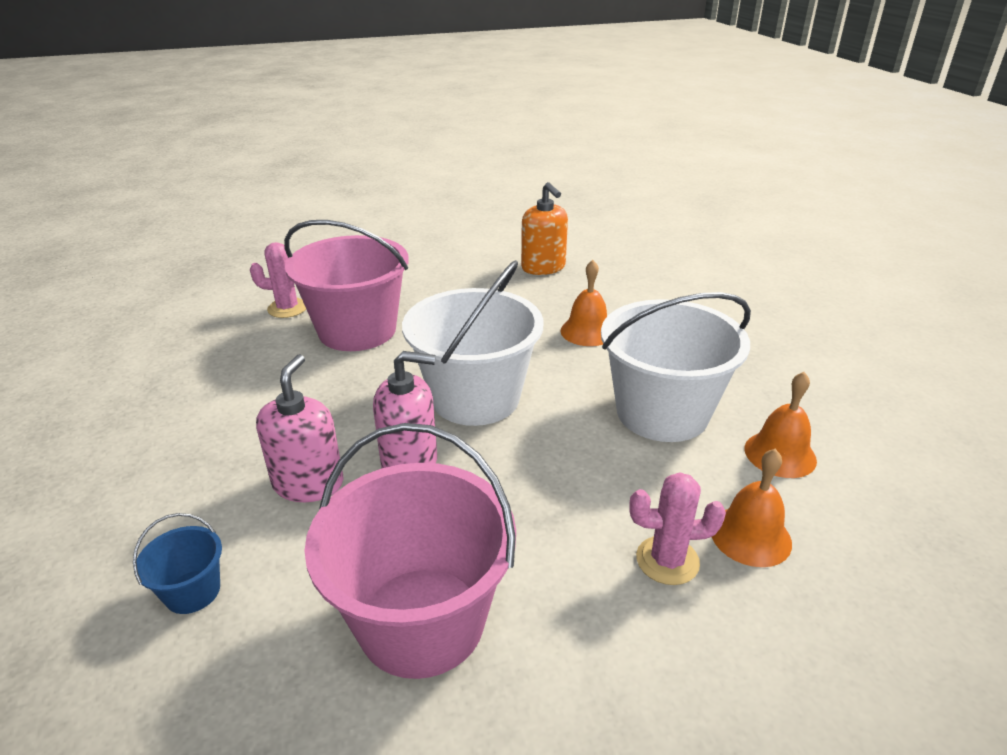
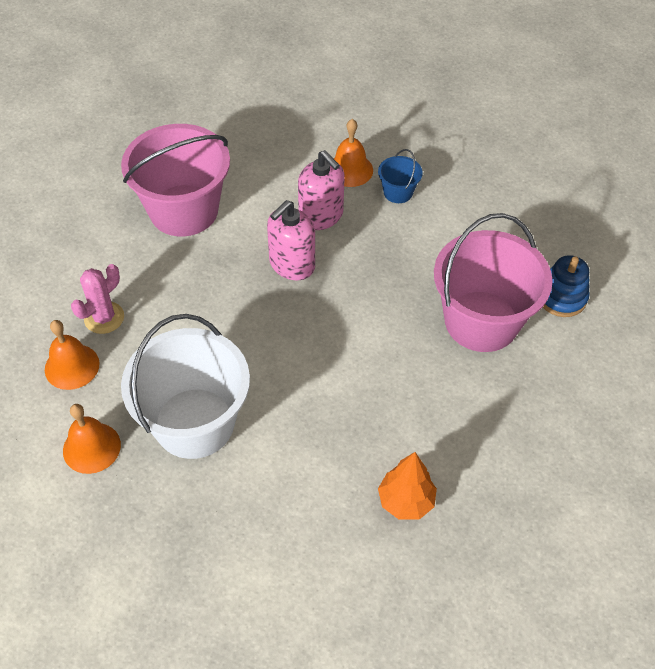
camera: 130 degrees right, 20 degrees up
blue bucket [133,513,222,614] -> blue bucket moved to [378,149,423,203]
pink cactus [250,242,306,318] -> blue stacking toy [543,255,590,317]
white bucket [402,260,544,426] -> none
orange soap dispenser [521,182,568,275] -> none
orange bell [561,260,607,346] -> orange bell moved to [333,119,373,187]
none -> orange tree [378,452,437,520]

